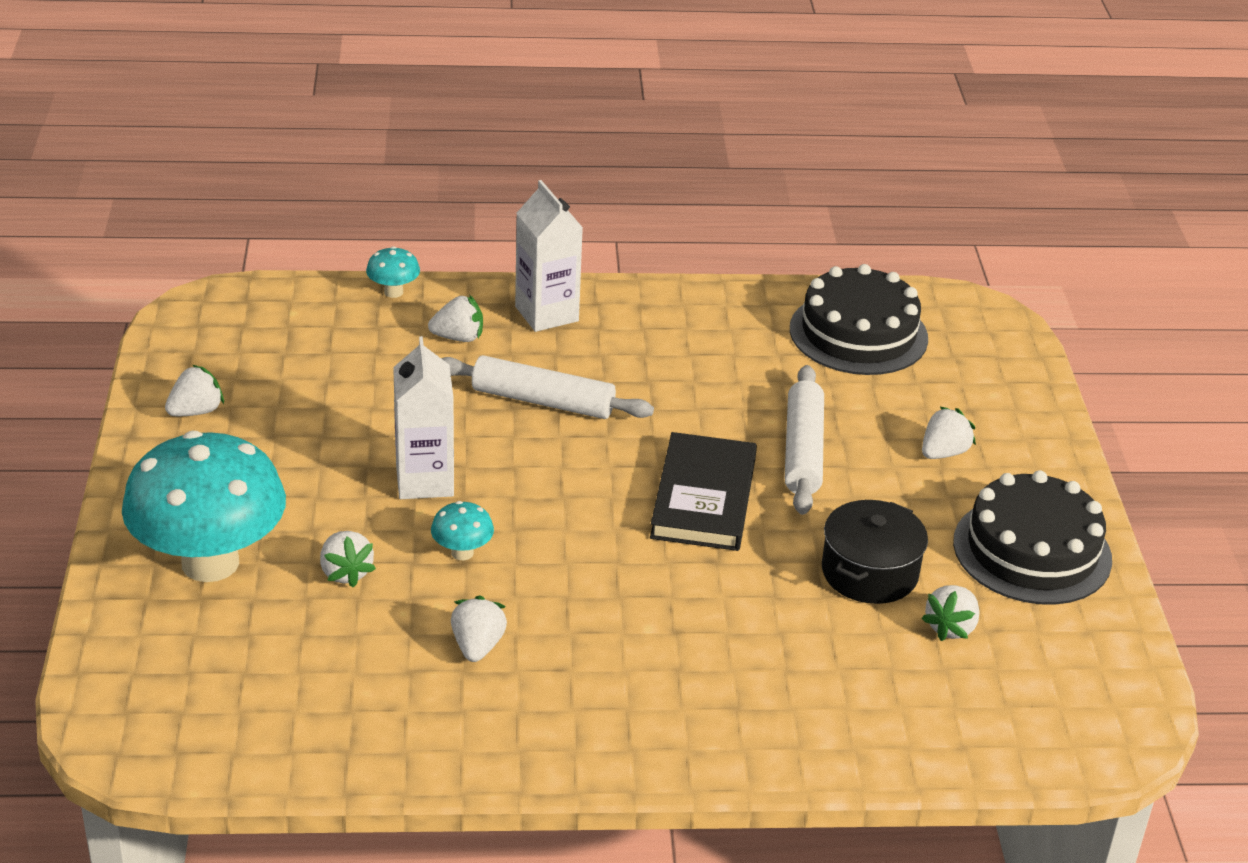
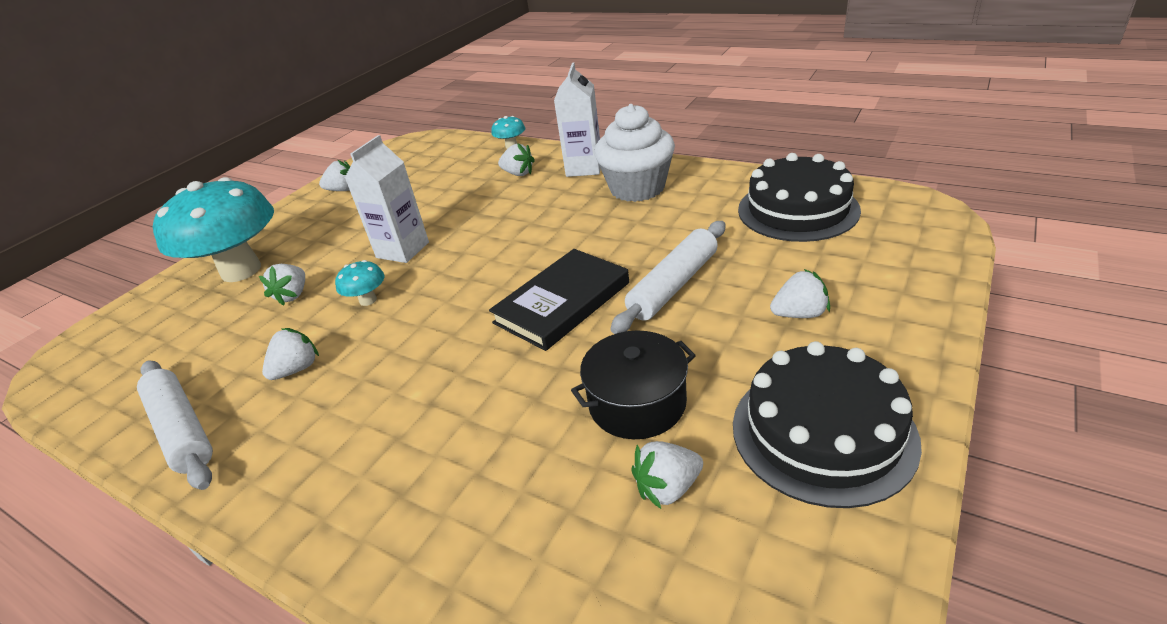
camera: 40 degrees right, 0 degrees up
white rolling pin [441,355,654,419] -> white rolling pin moved to [137,361,213,490]
none -> white cupcake [595,104,675,202]

